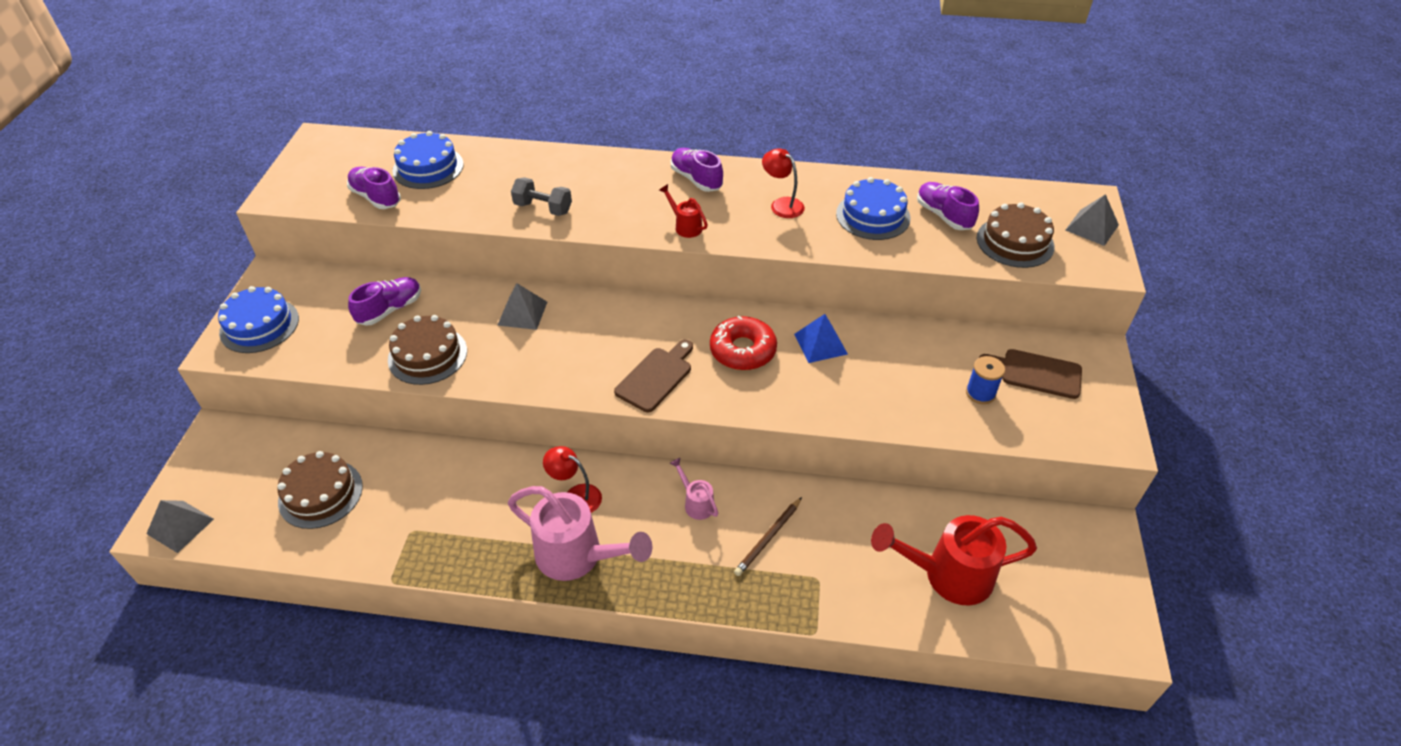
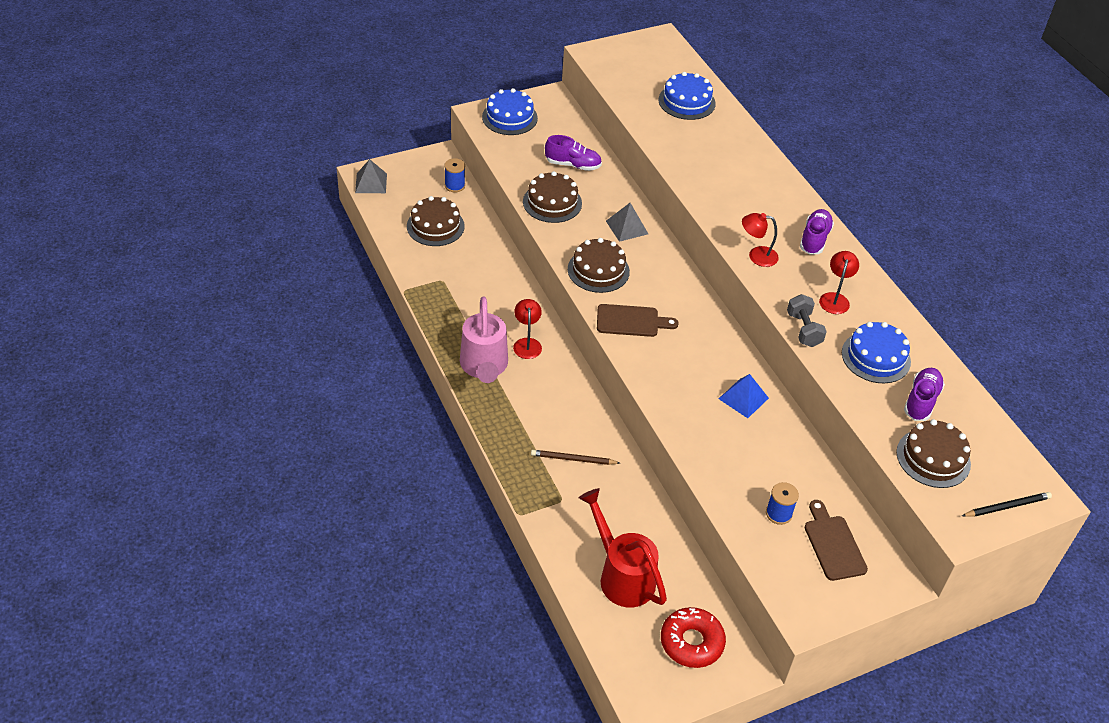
camera: 55 degrees right, 0 degrees up
purple shoe [347,167,401,209] -> none
grey dumbbell [511,177,572,216] -> grey dumbbell moved to [787,294,827,347]
red watering can [659,184,708,238] -> red lamp [742,213,779,267]
pink watering can [670,458,719,520] -> none
red donut [710,315,777,370] -> red donut moved to [661,607,726,668]
grey pyramid [1065,194,1119,246] -> black pencil [962,492,1052,517]
none -> blue spool [444,158,465,192]
none -> brown cake [568,238,630,293]

